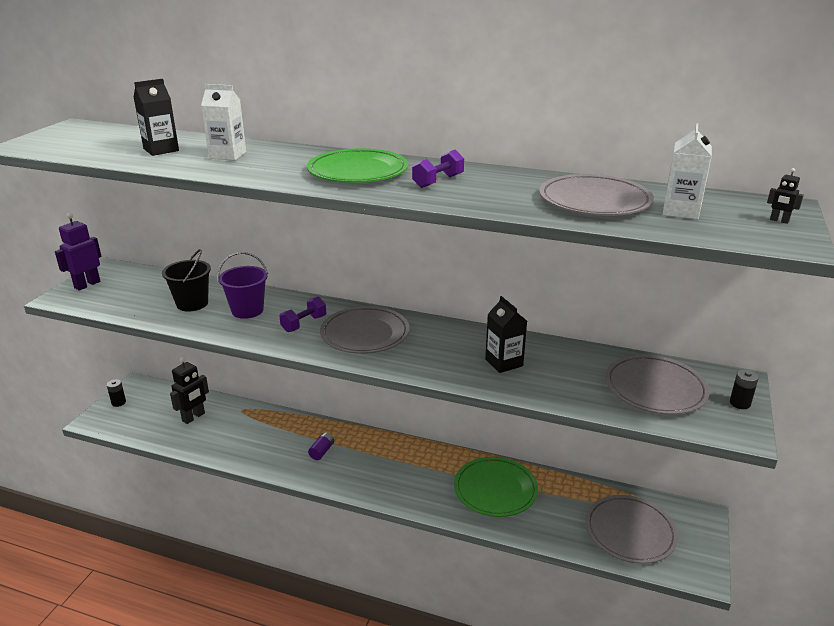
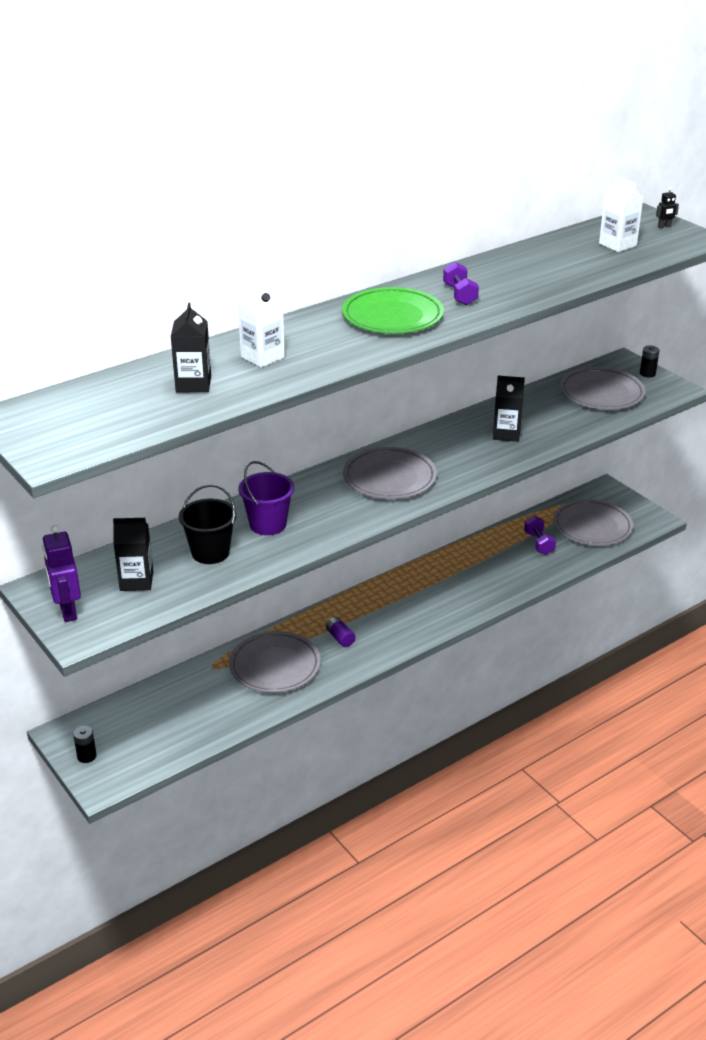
camera: 55 degrees left, 5 degrees up
black robot [170,357,209,424] -> none
purple dumbbell [279,297,326,332] -> purple dumbbell moved to [524,516,556,555]
green plate [454,457,538,517] -> none
grey plate [539,174,654,216] -> grey plate moved to [229,631,321,693]
none -> black carton [113,518,153,591]

